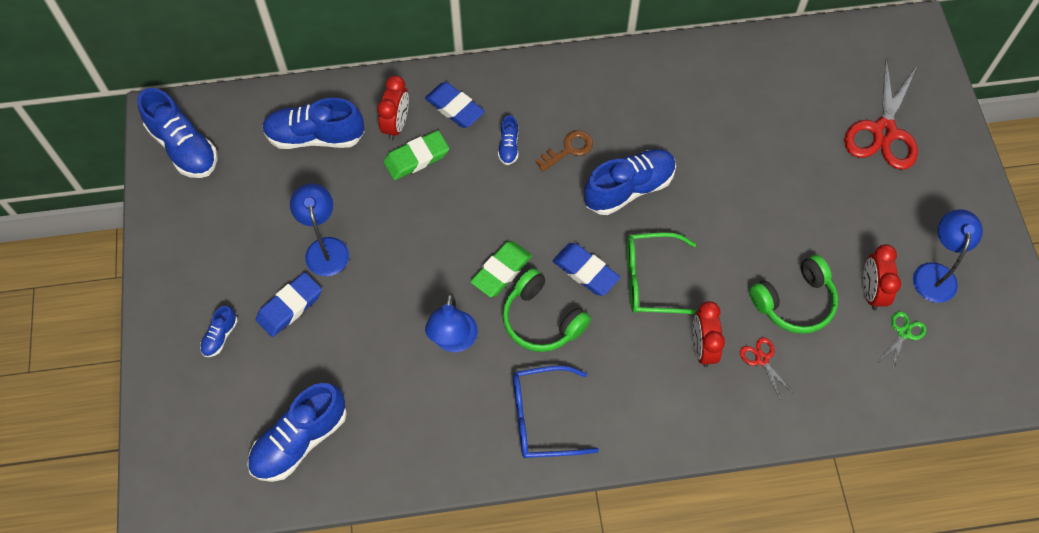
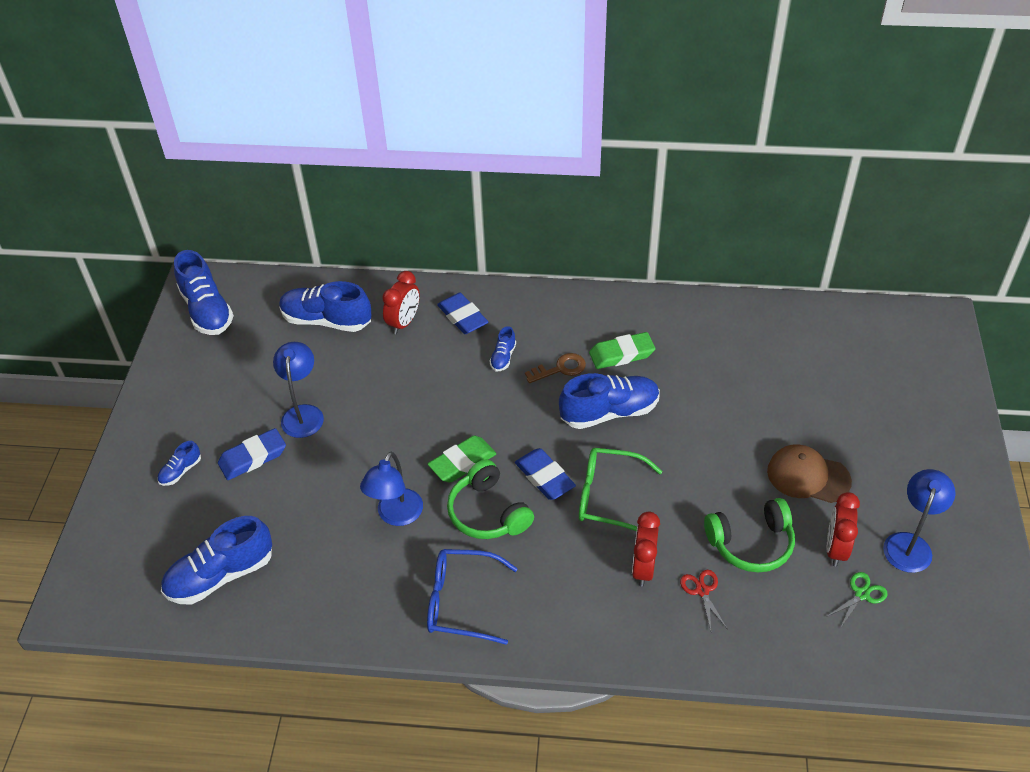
camera: 15 degrees right, 15 degrees down
green eraser [383,131,449,180] -> green eraser moved to [589,332,655,369]
red scissors [844,57,918,170] -> none
none -> brown cap [767,444,852,503]

